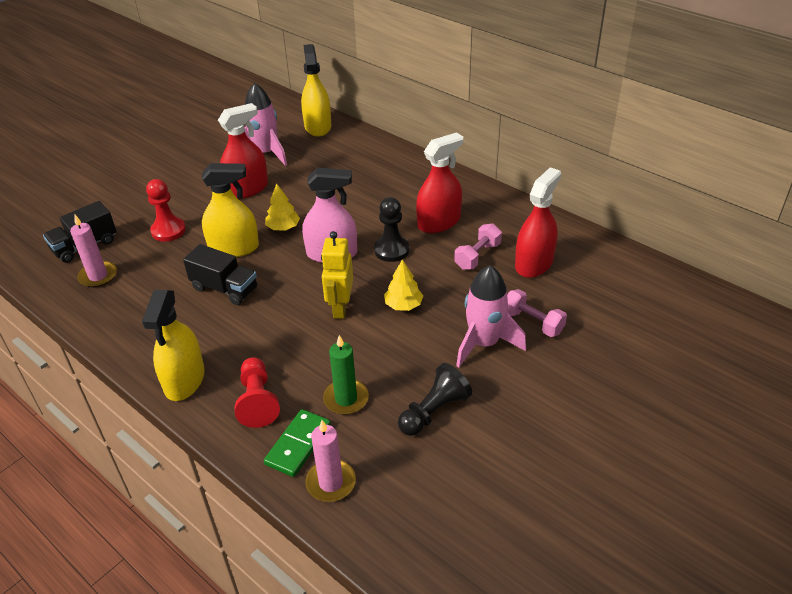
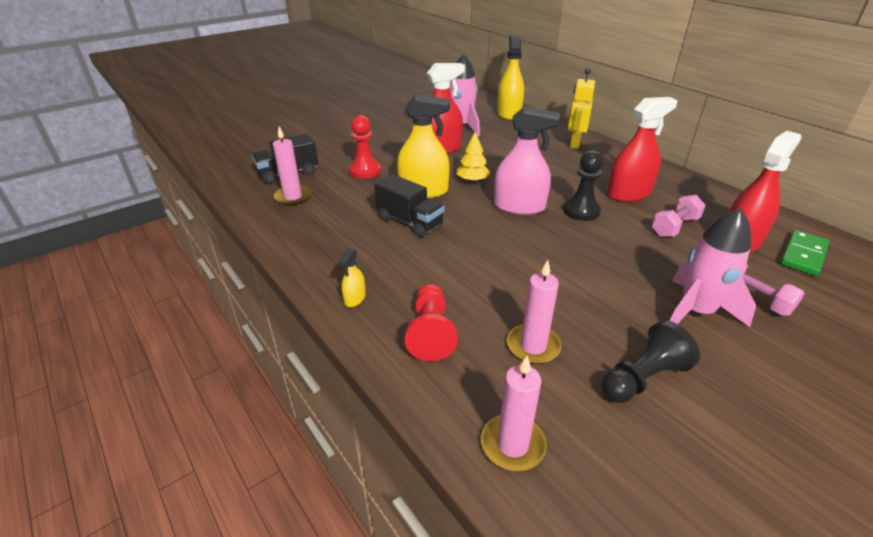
camera: 10 degrees right, 5 degrees down
yellow spray bottle [142,290,205,401] -> yellow spray bottle [339,249,366,307], size x0.46
green domino [264,409,331,477] -> green domino moved to [780,230,830,276]
yellow robot [321,231,353,319] -> yellow robot moved to [568,68,595,149]
green candle [323,335,369,415] -> pink candle [507,260,561,364]
yellow tree [384,259,423,311] -> none

